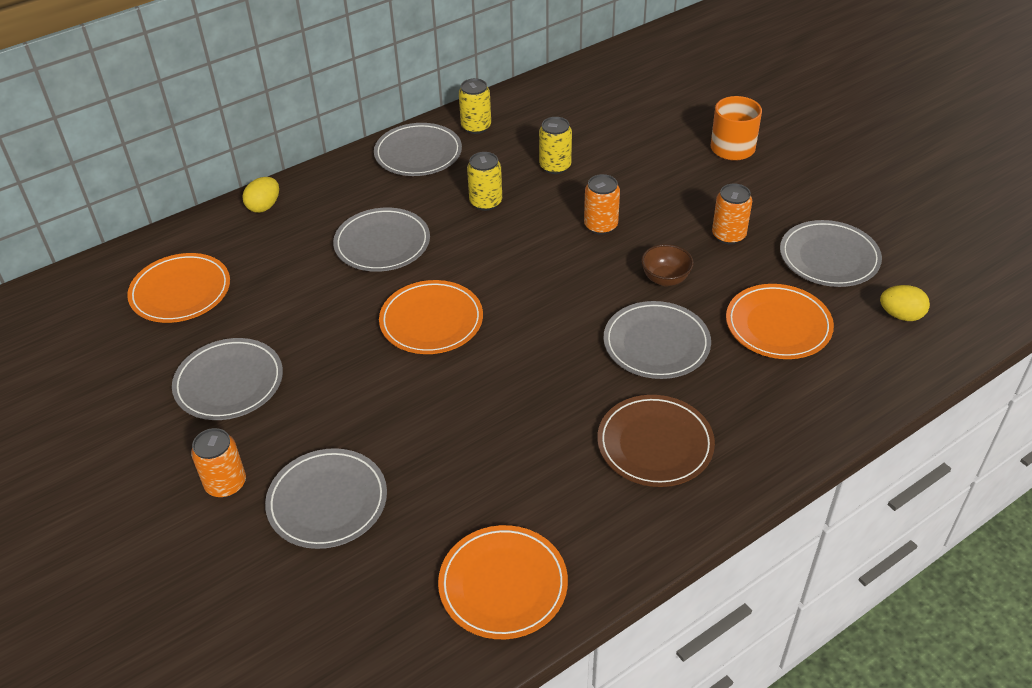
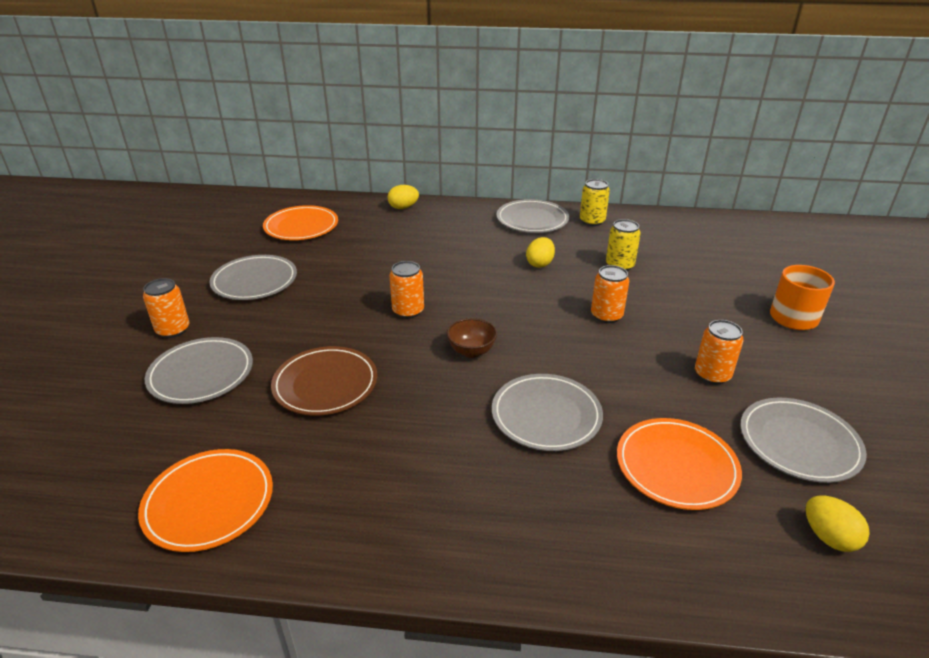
camera: 40 degrees right, 10 degrees down
grey plate [333,208,430,272] -> none
orange plate [379,280,483,354] -> orange can [390,261,424,319]
yellow can [467,152,502,211] -> yellow egg [526,237,555,268]
brown plate [597,395,715,487] -> brown plate moved to [271,346,377,415]
brown bowl [641,244,694,286] -> brown bowl moved to [447,318,497,358]

